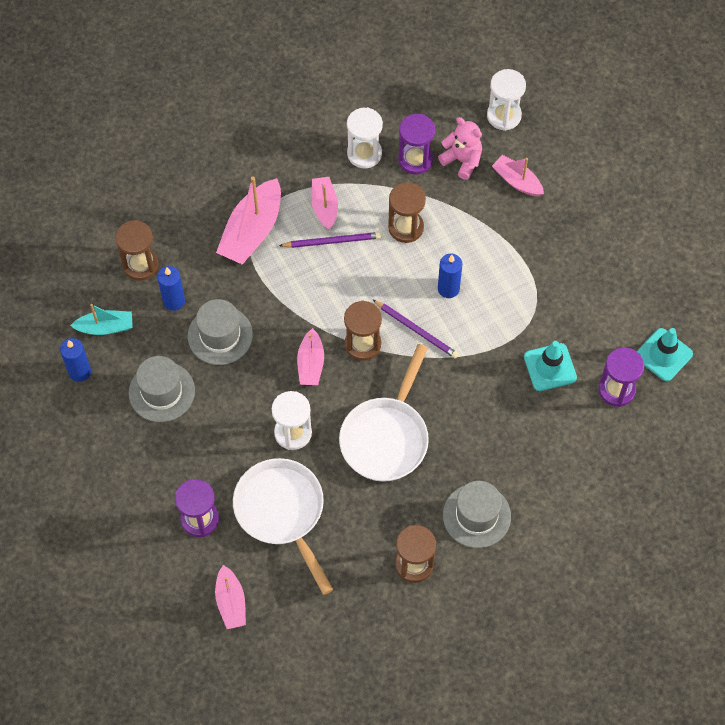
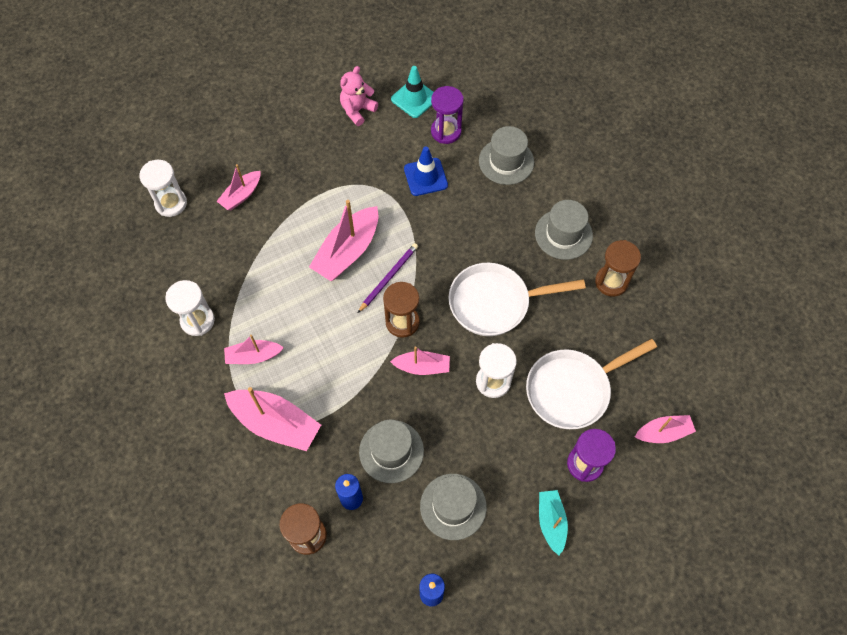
camera: 90 degrees left, 0 degrees up
turquoise boat [70,304,133,335] -> turquoise boat moved to [539,490,568,555]
purple pencil [279,232,381,248] -> none
white pan [339,344,429,482] -> white pan turned 150 degrees clockwise [449,263,586,336]
brown hourglass [388,182,426,243] -> none
purple hourglass [398,114,435,175] -> none
pink teddy bear [438,117,482,180] -> pink teddy bear moved to [340,66,378,126]
blue candle [438,254,463,298] -> pink boat [309,200,379,281]
turquoise traffic cone [524,341,577,391] -> blue traffic cone [404,147,448,196]
none -> grey hat [479,126,534,185]

